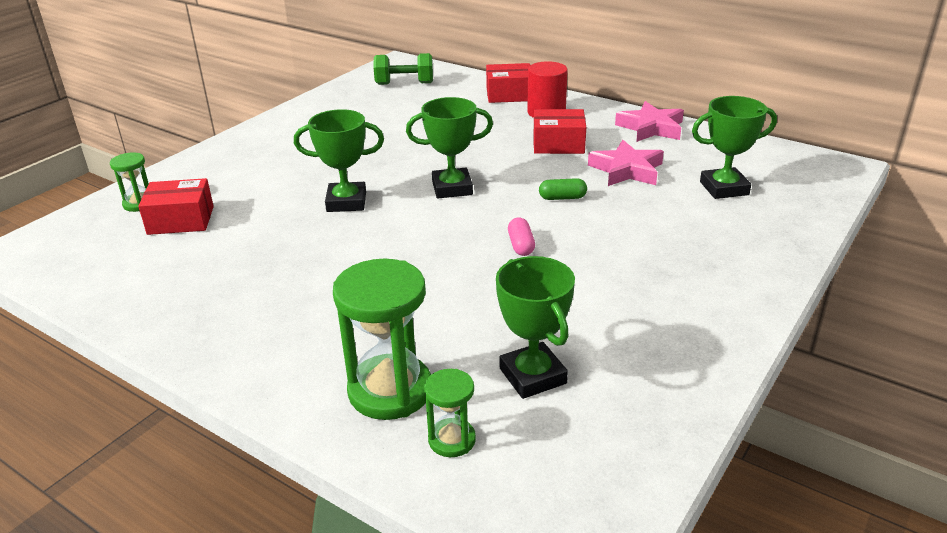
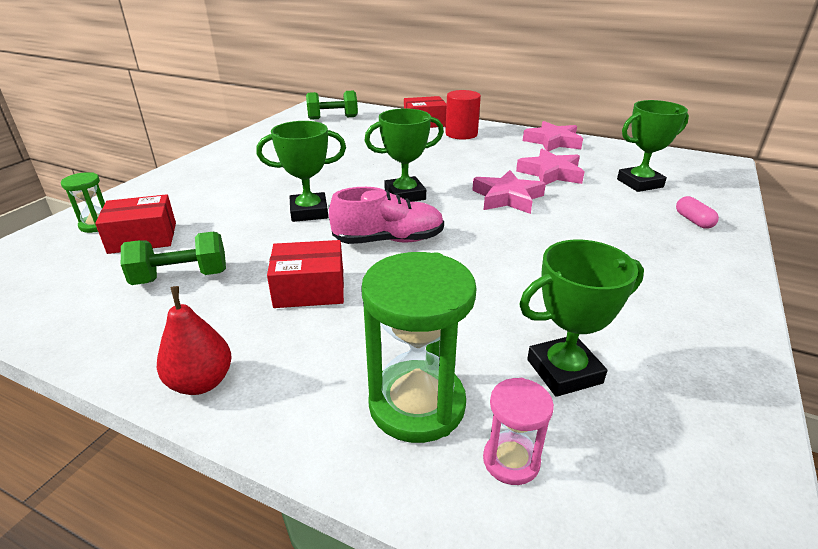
camera: 10 degrees left, 0 degrees up
green hourglass [424,369,476,457] -> pink hourglass [483,378,554,485]
green trophy [496,256,575,399] -> green trophy turned 75 degrees counterclockwise [519,240,644,397]
pink capsule [508,218,535,256] -> pink capsule moved to [676,196,719,229]
red box [533,109,586,154] -> red box moved to [267,240,344,308]
green capsule [539,178,587,200] -> pink star [472,170,546,214]
none -> green dumbbell [121,232,226,285]
none -> red pear [157,286,231,395]
none -> pink shoe [329,187,444,244]

